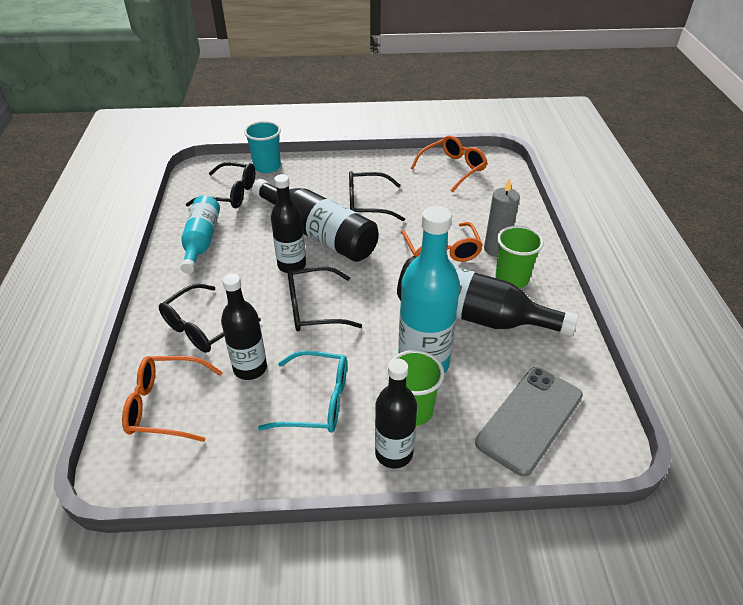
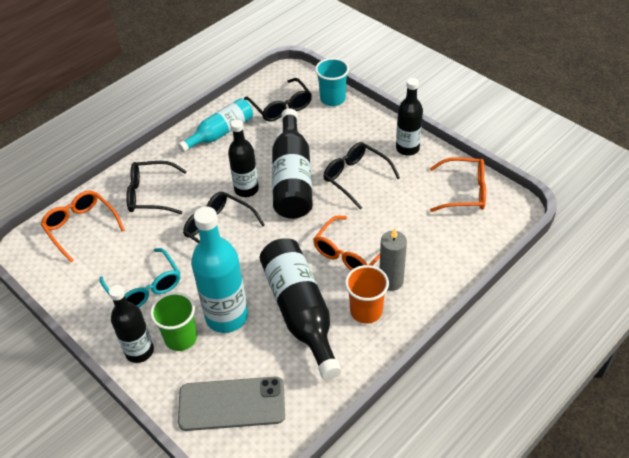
camera: 50 degrees right, 5 degrees up
black bottle [221,273,267,380] -> black bottle moved to [396,78,423,156]
green cup [495,226,544,288] -> orange cup [345,265,389,324]

